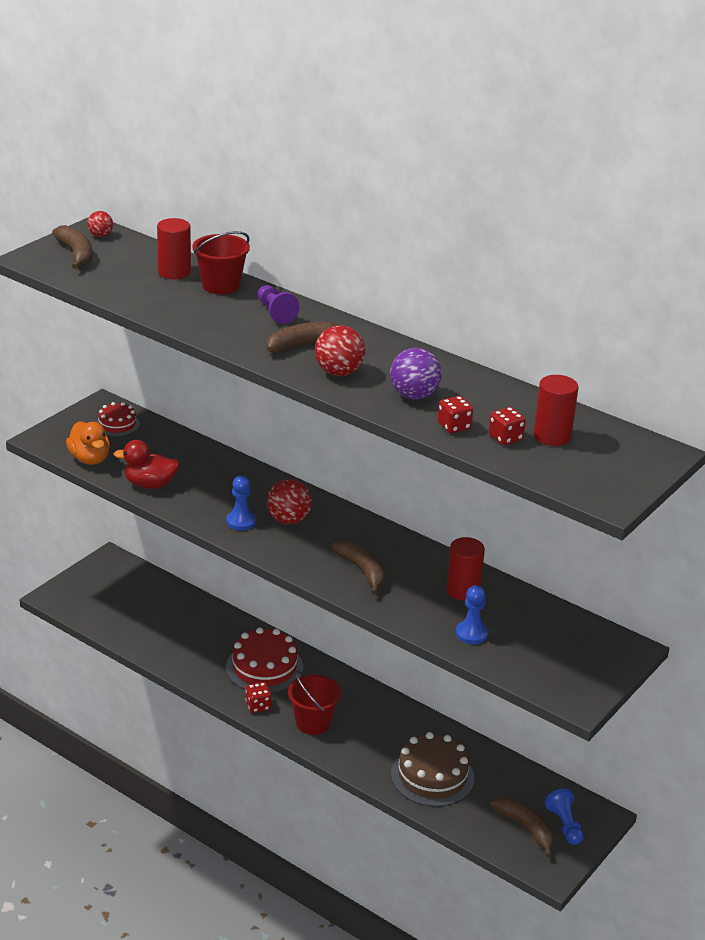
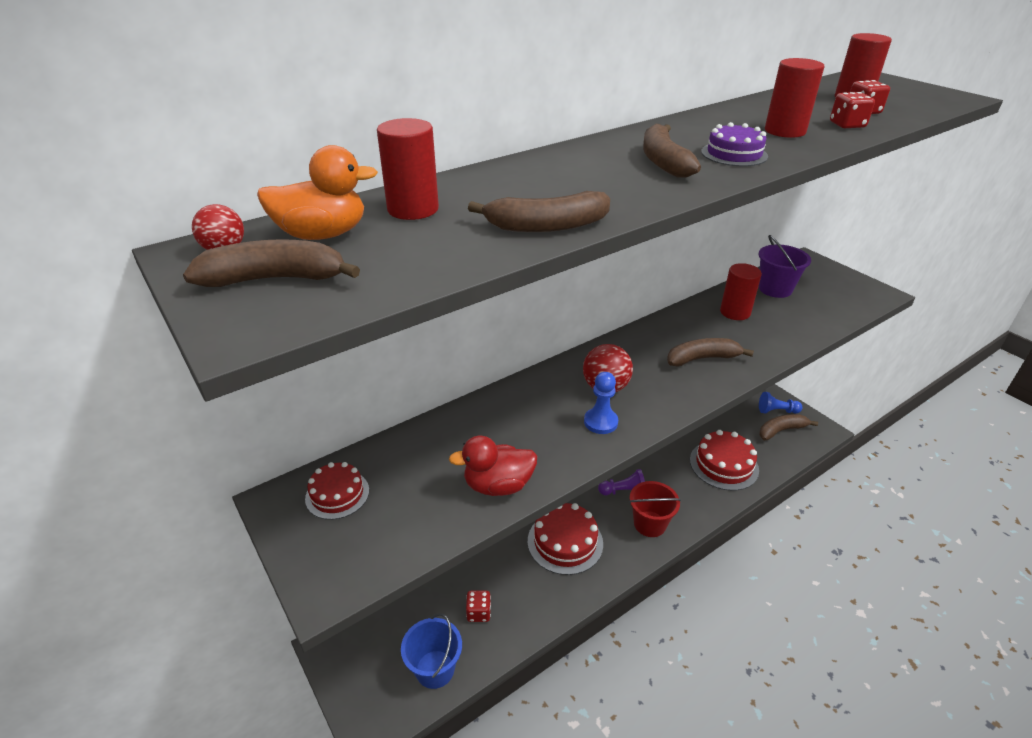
camera: 70 degrees left, 5 degrees up
orange duck [66,421,110,465] -> orange duck moved to [257,145,378,240]
red duck [113,440,180,489] -> red duck turned 60 degrees clockwise [449,436,537,496]
red bucket [192,231,250,294] -> none
red dice [245,682,271,713] -> red dice moved to [466,591,491,622]
purple pawn [258,285,299,324] -> purple pawn moved to [598,469,645,496]
red ball [315,325,365,376] -> purple cake [701,122,768,166]
purple ball [390,348,442,400] -> red cylinder [765,58,825,138]
brown cake [391,732,475,807] -> red cake [690,430,759,491]
blue pawn [456,585,488,644] -> none
none -> blue bucket [401,613,462,689]
none -> brown banana [468,191,610,232]
none -> purple bucket [758,235,811,298]

